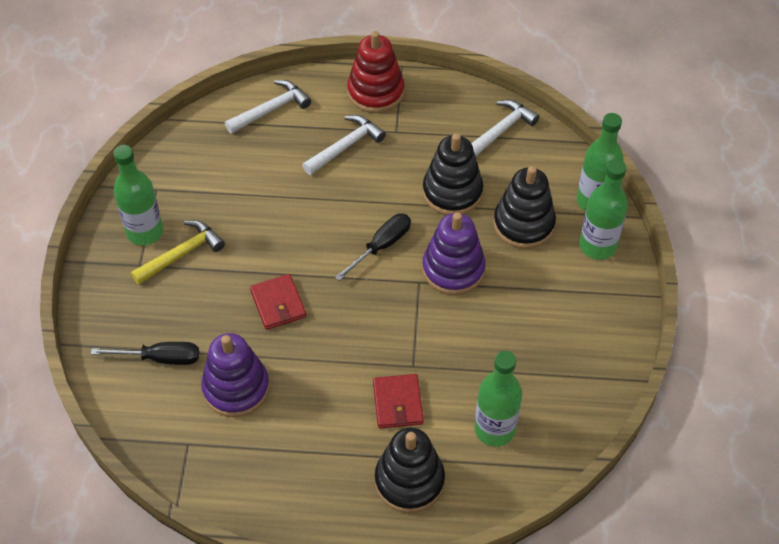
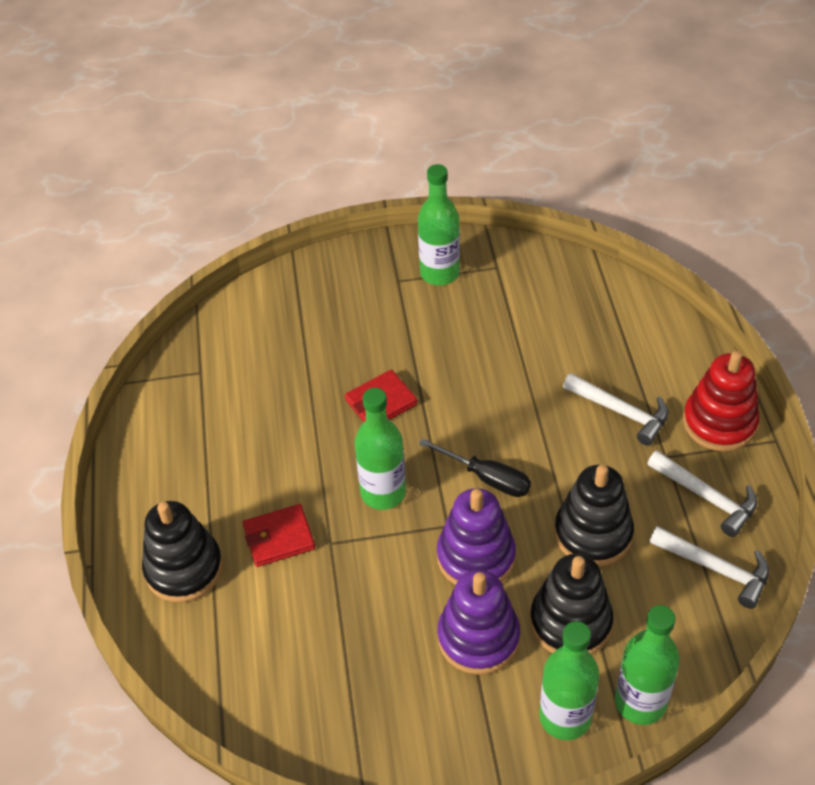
camera: 80 degrees right, 5 degrees down
black screwdriver [91,342,199,365] -> none
yellow hammer [131,220,225,285] -> none
purple stacking toy [201,333,270,417] -> purple stacking toy moved to [437,570,520,675]
white hammer [225,80,311,134] -> white hammer moved to [647,450,757,537]
green bottle [475,351,522,446] -> green bottle moved to [355,388,406,510]

